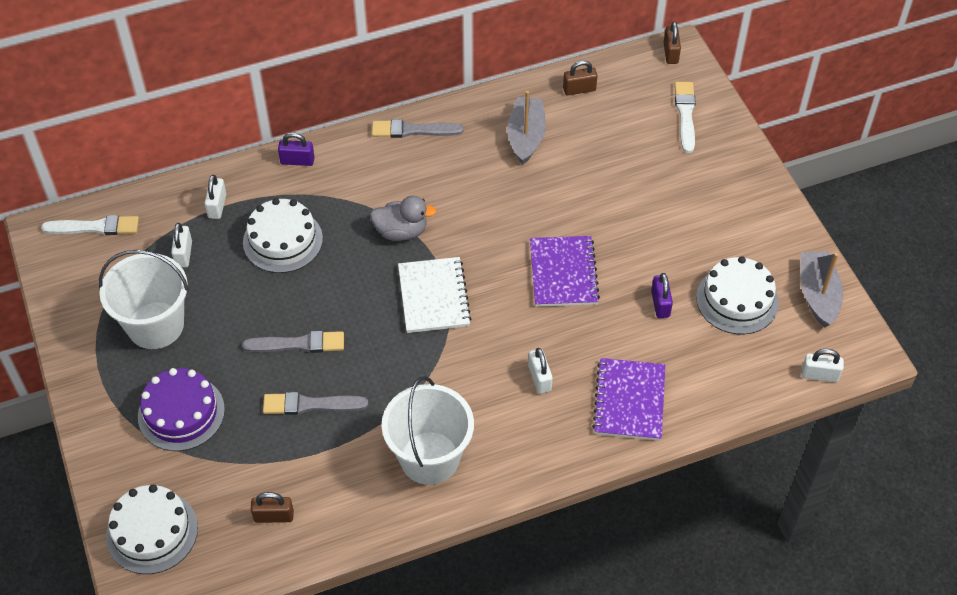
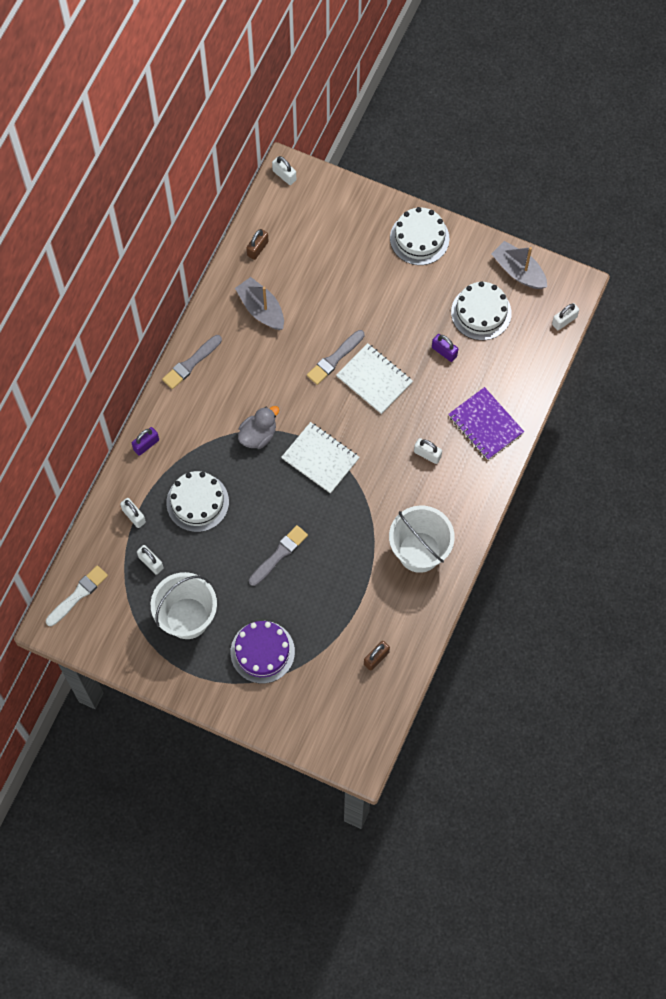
camera: 45 degrees left, 15 degrees up
white cake [106,485,198,574] -> white cake moved to [390,207,449,265]
grey brush [263,392,368,415] -> grey brush moved to [307,330,365,385]
purple notebook [530,236,600,307] -> white notebook [336,343,413,414]
brown padlock [664,21,681,64] -> white padlock [272,156,296,185]
white brush [675,82,696,153] -> none

